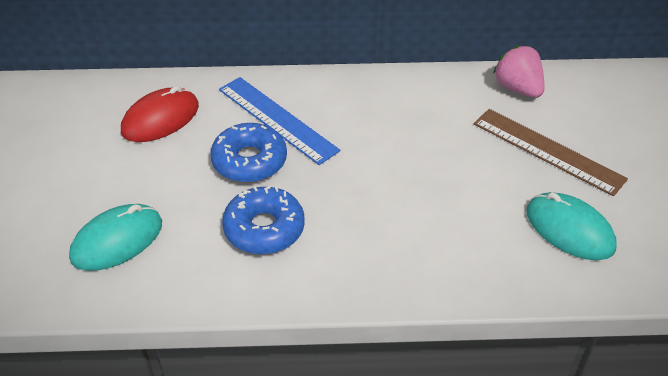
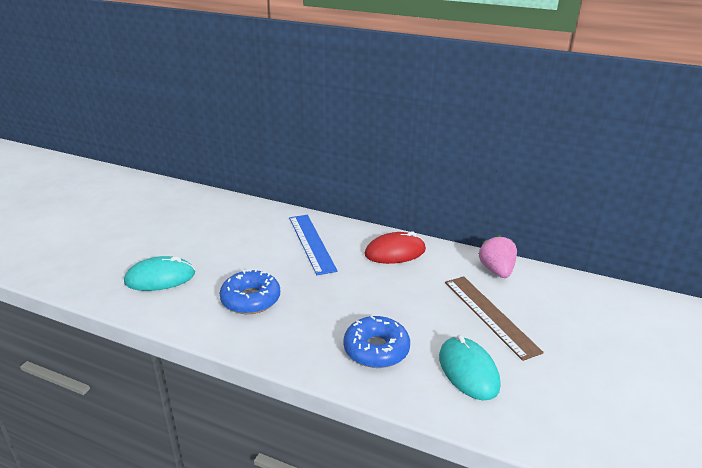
camera: 25 degrees right, 15 degrees down
red mouse [121,86,199,142] -> red mouse moved to [365,231,426,264]
blue donut [210,123,287,183] -> blue donut moved to [343,316,410,368]

